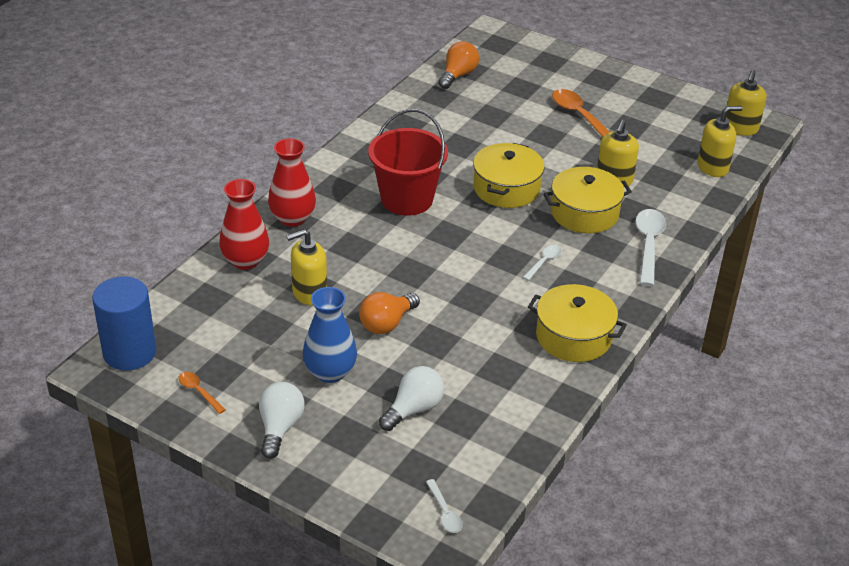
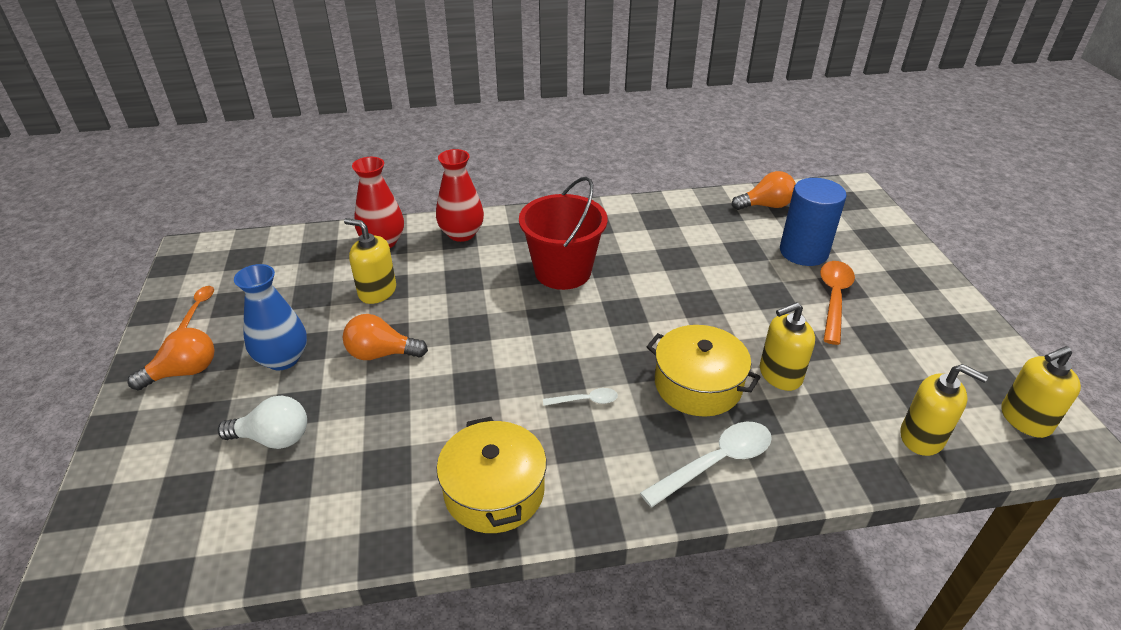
camera: 50 degrees right, 0 degrees up
blue cylinder [92,276,156,370] -> blue cylinder moved to [780,178,847,266]
white light bulb [259,382,305,459] -> orange light bulb [128,328,215,391]
white spoon [426,479,463,533] -> none
yellow pot [473,143,544,208] -> none

